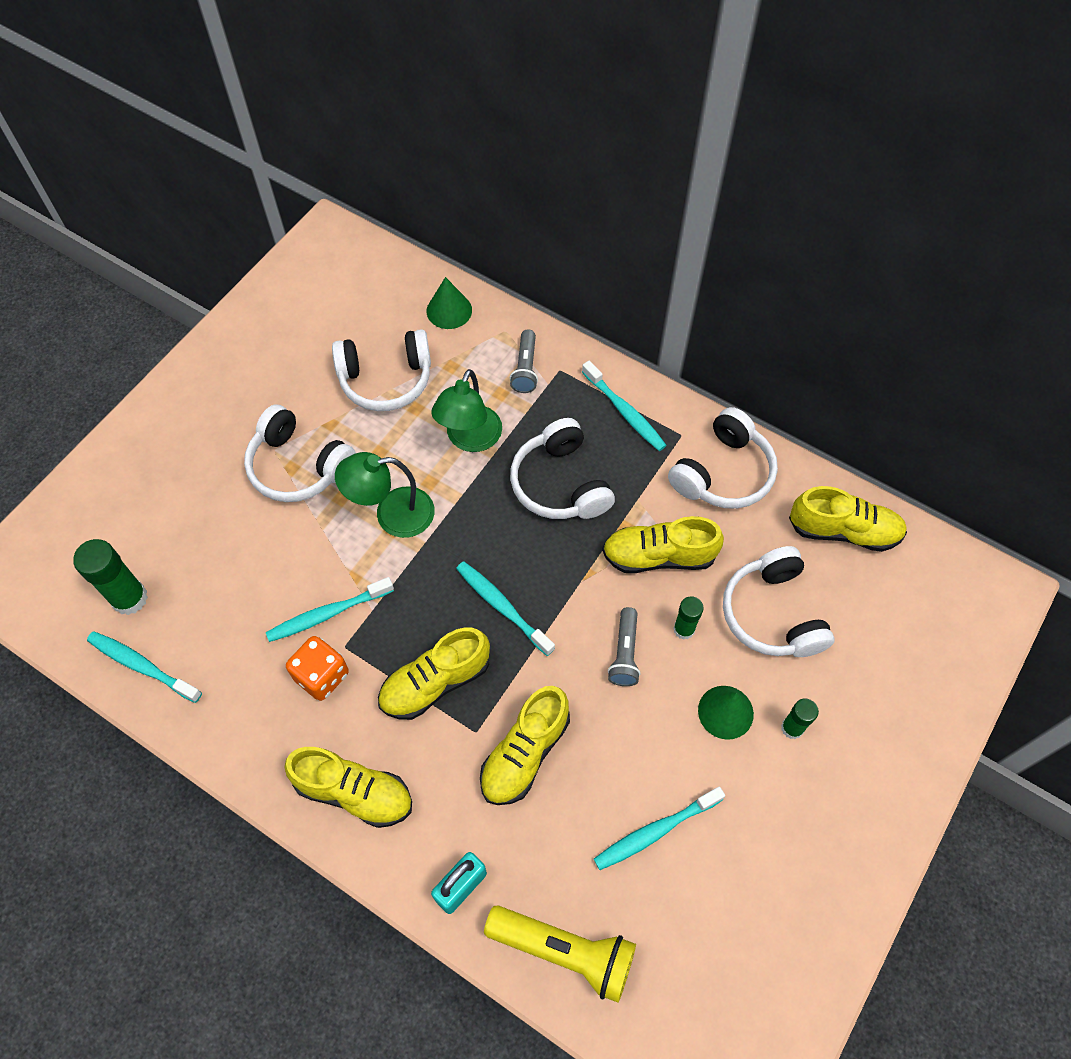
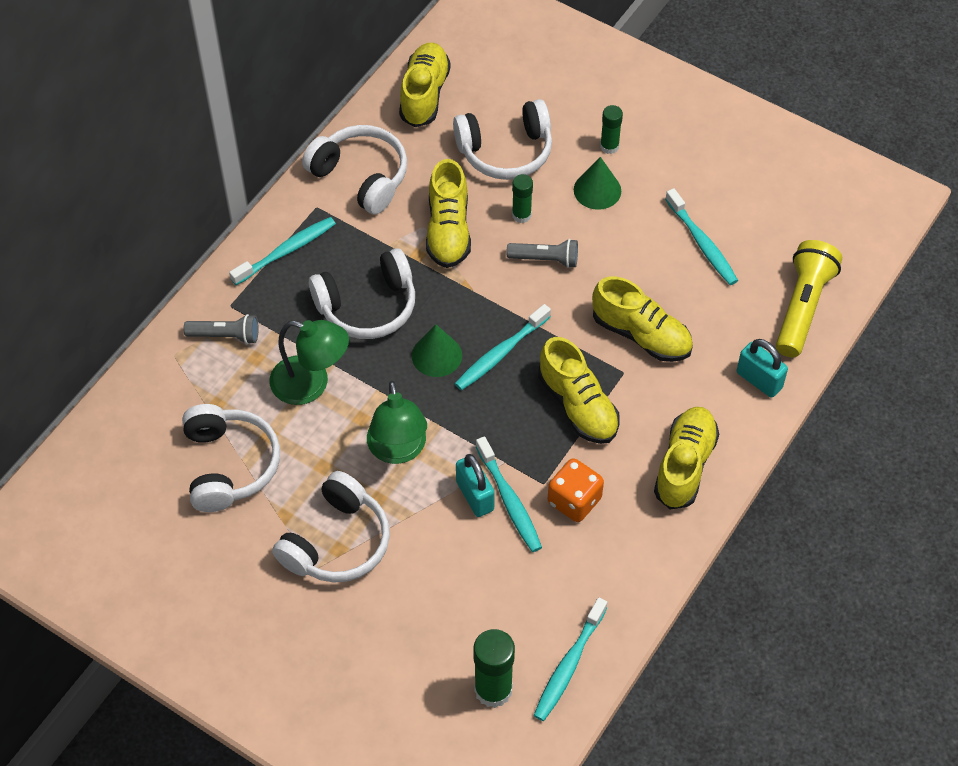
camera: 90 degrees left, 5 degrees down
green cone [427,277,472,329] -> green cone moved to [412,325,462,377]
none -> turquoise padlock [456,454,495,517]

